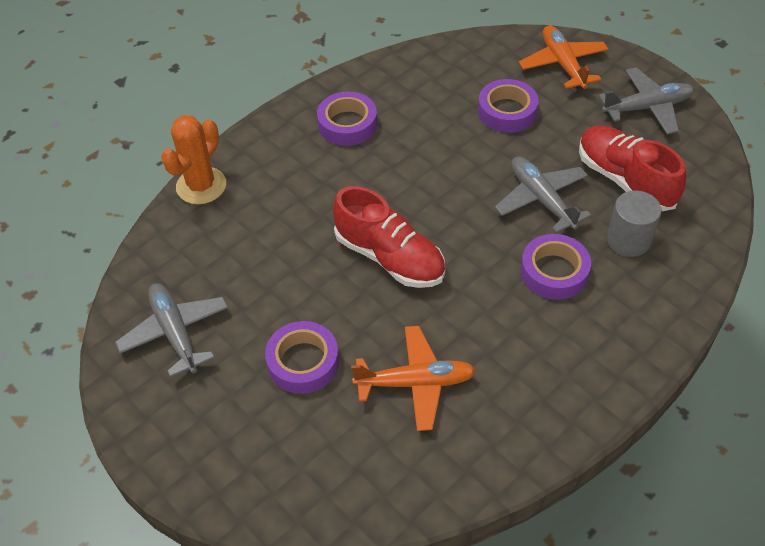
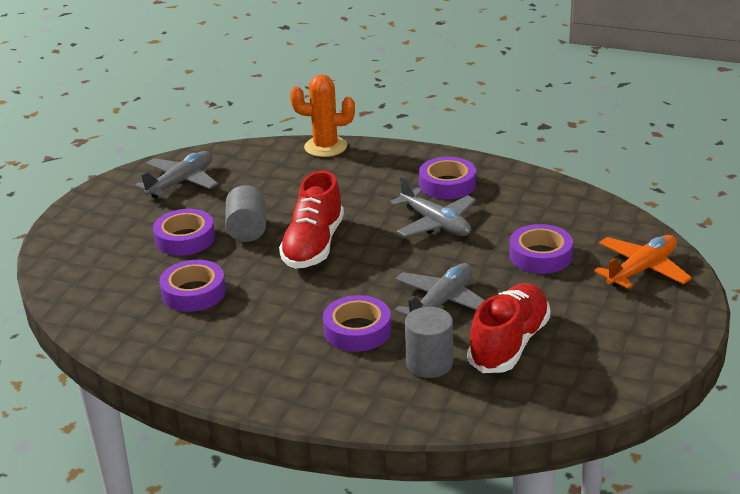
camera: 65 degrees right, 20 degrees down
orange plane [351,326,476,431] -> purple tape [159,260,226,312]
grey plane [599,67,694,134] -> grey plane moved to [390,176,476,237]
none -> grey cylinder [225,185,266,242]

